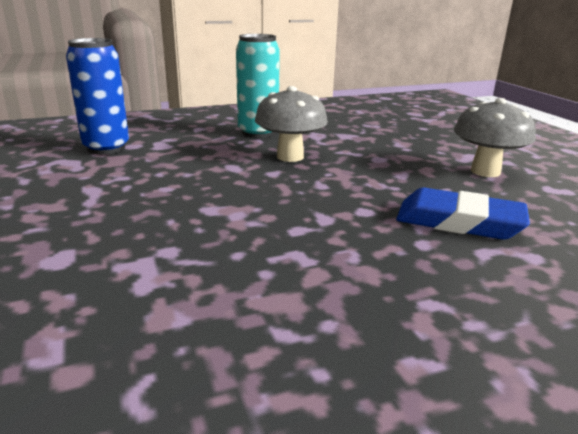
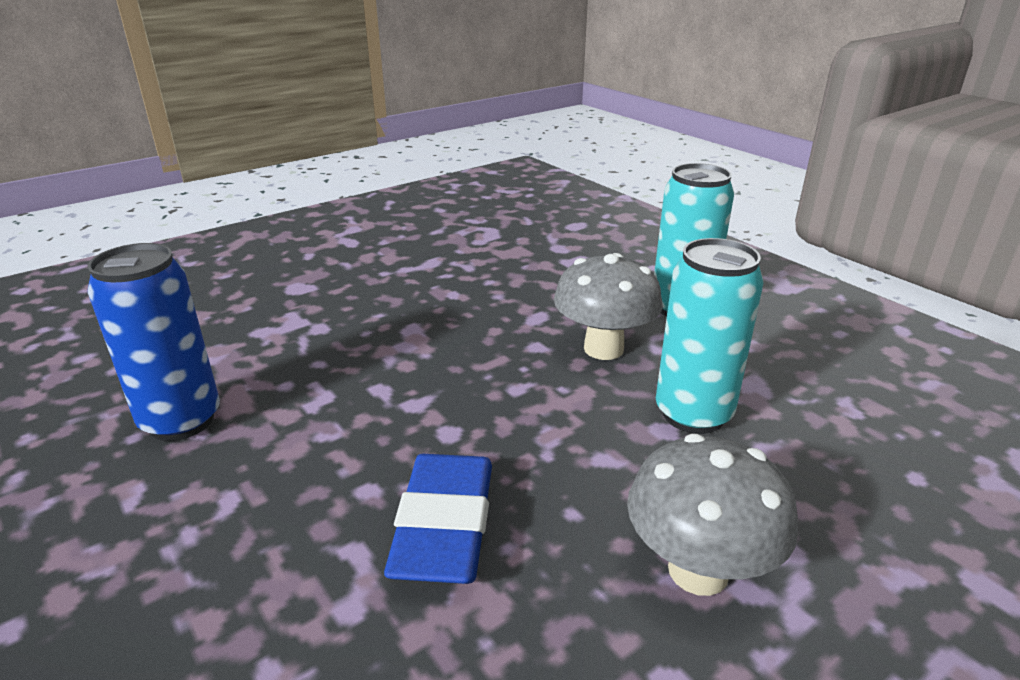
camera: 75 degrees right, 5 degrees up
blue can [66,38,129,154] -> blue can moved to [88,243,220,441]
none -> turquoise can [656,238,763,434]

